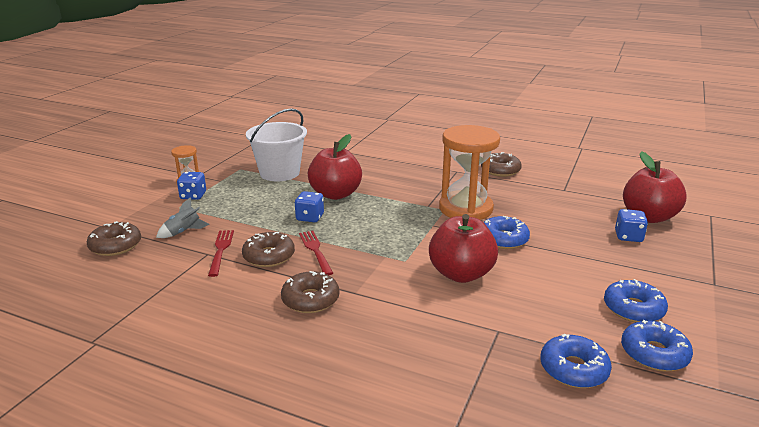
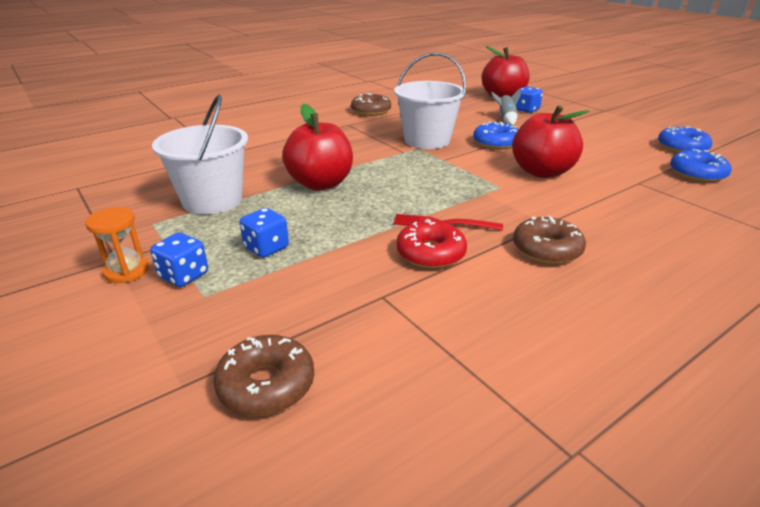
camera: 60 degrees left, 5 degrees up
grey rocket [156,197,210,238] -> grey rocket moved to [491,88,521,125]
red fork [208,230,234,277] -> none
brown donut [242,232,295,267] -> red donut [396,219,467,269]
blue dice [295,191,324,222] -> blue dice moved to [240,208,289,258]
orange hourglass [439,125,500,220] -> white bucket [394,52,466,149]
blue donut [604,279,668,323] -> none

